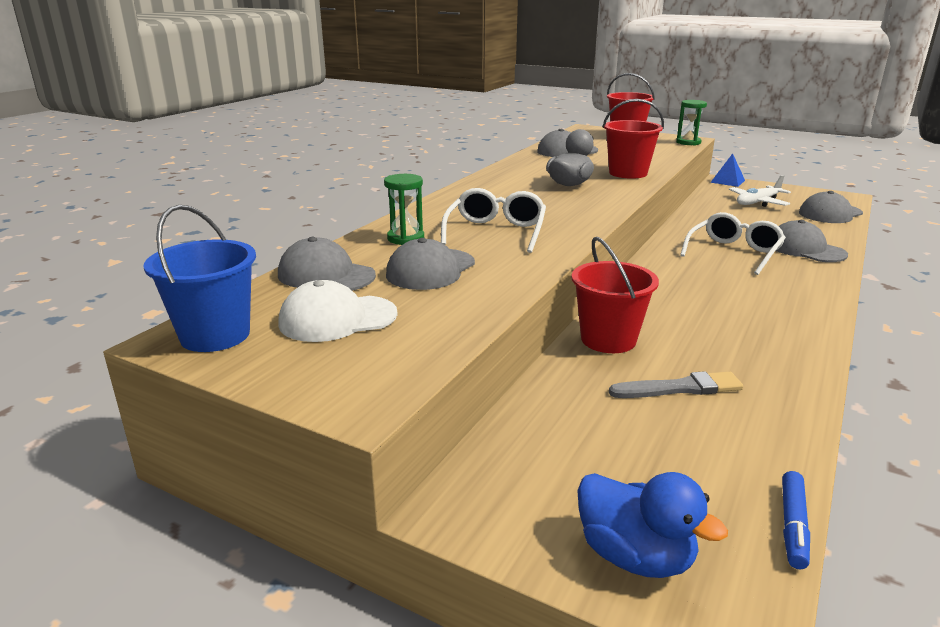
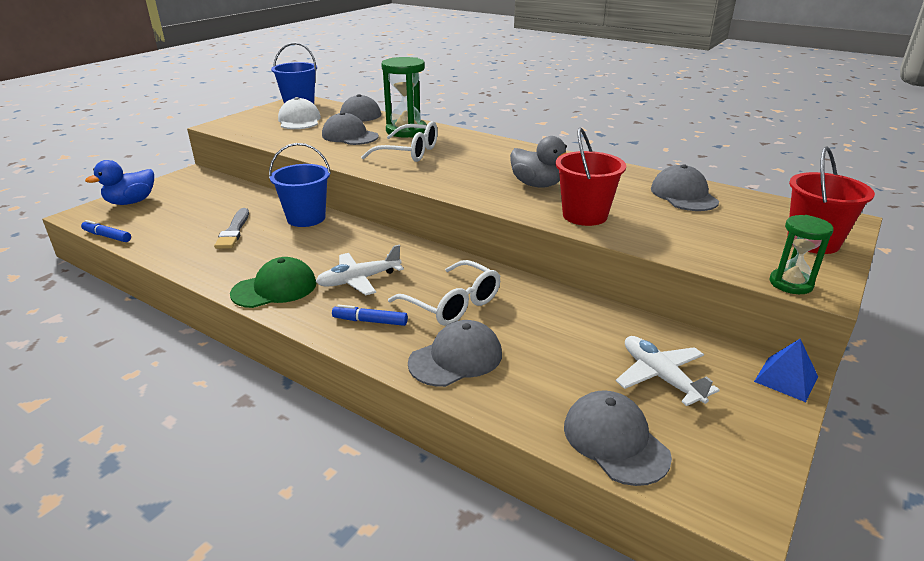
camera: 95 degrees right, 5 degrees up
green hourglass [384,174,424,245] -> green hourglass [381,57,427,138], size x1.65
red bucket [571,237,659,353] -> blue bucket [269,143,331,227]
none -> green cap [230,257,317,308]
none -> white plane [316,245,404,295]
none -> blue marker [332,304,408,326]

